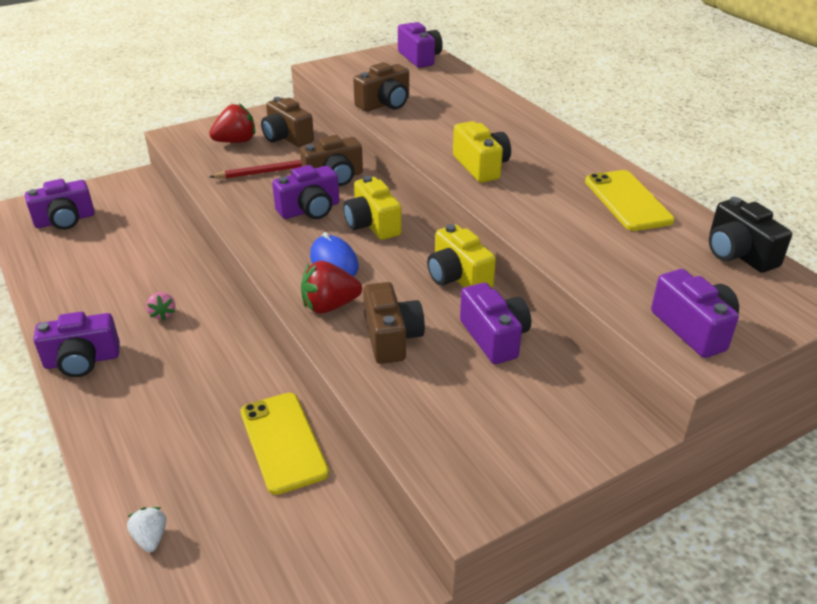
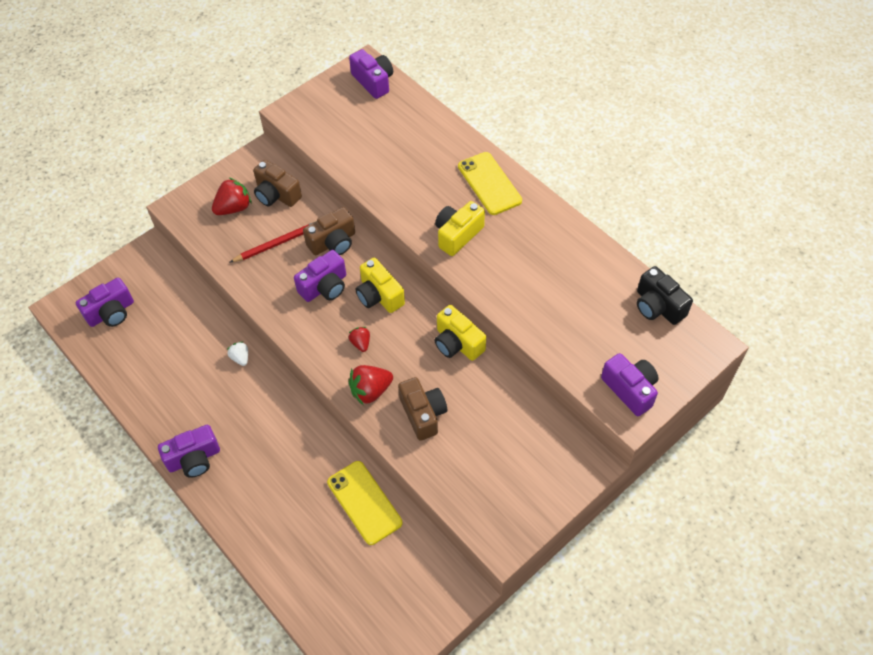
camera: 10 degrees left, 20 degrees up
white strawberry [127,507,166,552] -> white strawberry moved to [227,342,248,366]
pink strawberry [146,292,175,320] -> none
blue mouse [310,232,358,276] -> red strawberry [349,327,370,352]
brown camera [353,62,409,111] -> none
yellow camera [453,121,511,183] -> yellow camera turned 105 degrees counterclockwise [435,201,485,256]
purple camera [460,283,531,364] -> none
yellow phone [585,170,675,231] -> yellow phone moved to [458,152,522,215]

